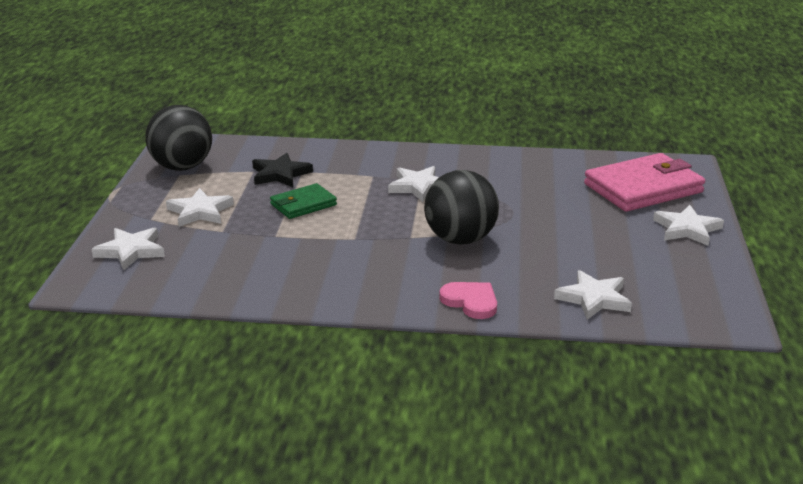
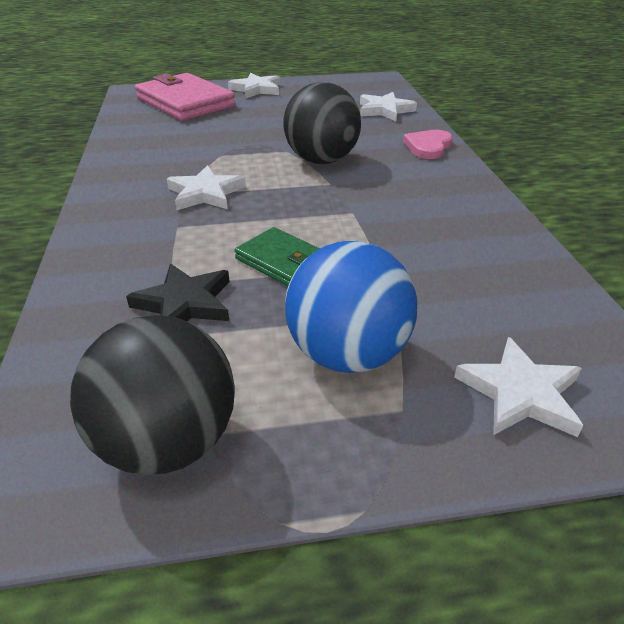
camera: 105 degrees left, 10 degrees up
white star [166,188,234,227] -> blue ball [285,241,417,373]

